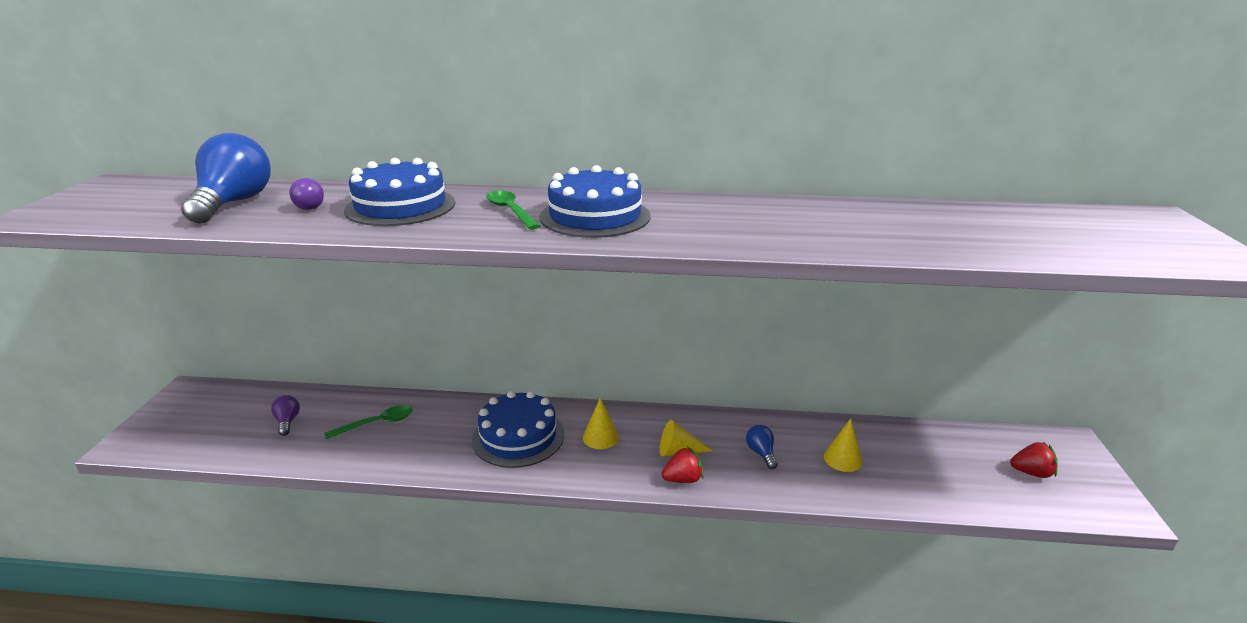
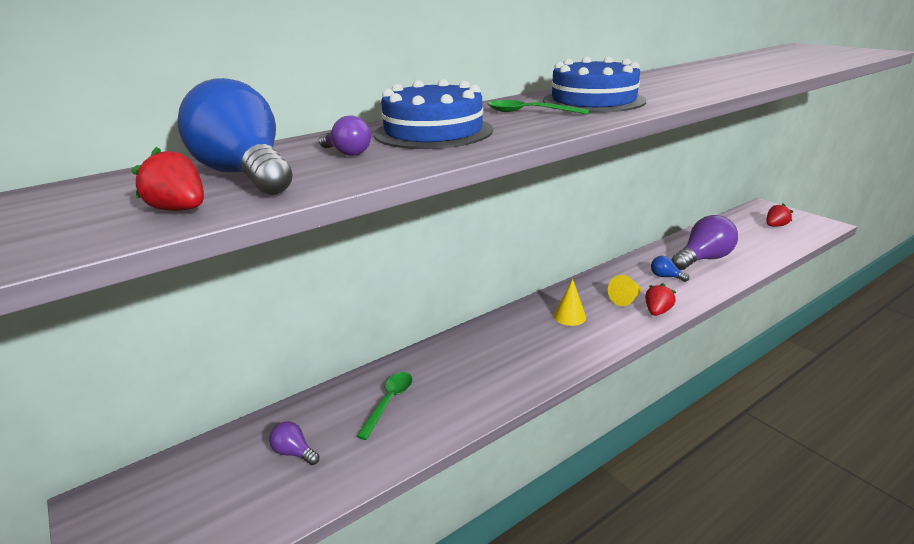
camera: 40 degrees left, 0 degrees up
blue cake [472,391,564,468] -> none
yellow cone [824,418,863,472] -> purple light bulb [672,215,738,270]
none -> red strawberry [131,147,204,211]

